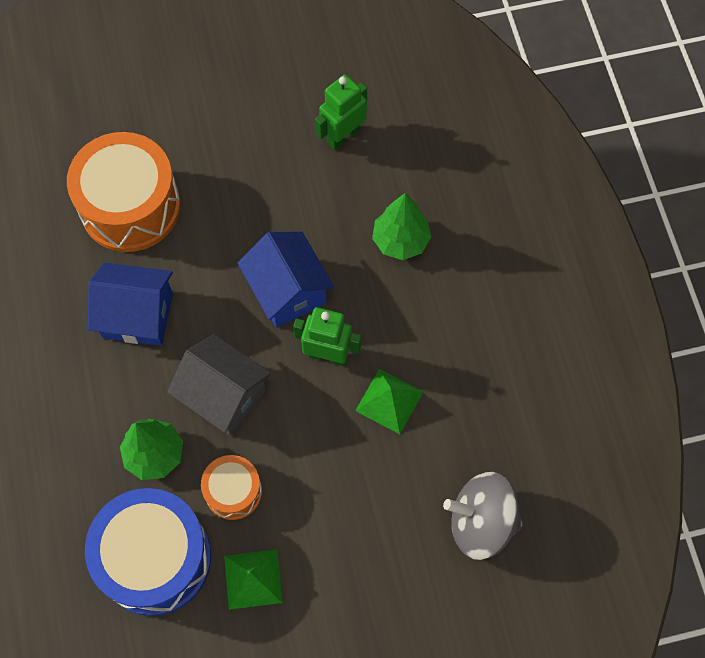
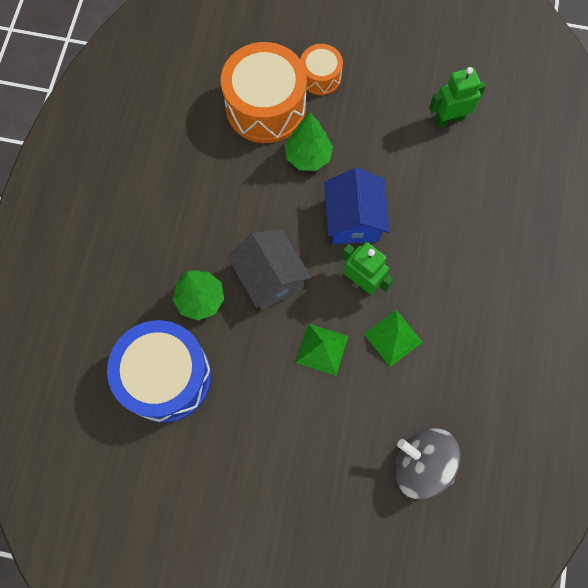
camera: 25 degrees right, 5 degrees up
blue house [88,263,173,346] -> none
orange drum [201,455,262,520] -> orange drum moved to [300,44,343,95]
green pyramid [224,549,283,610] -> green pyramid moved to [296,324,348,376]
green tree [372,193,431,260] -> green tree moved to [285,113,333,171]

